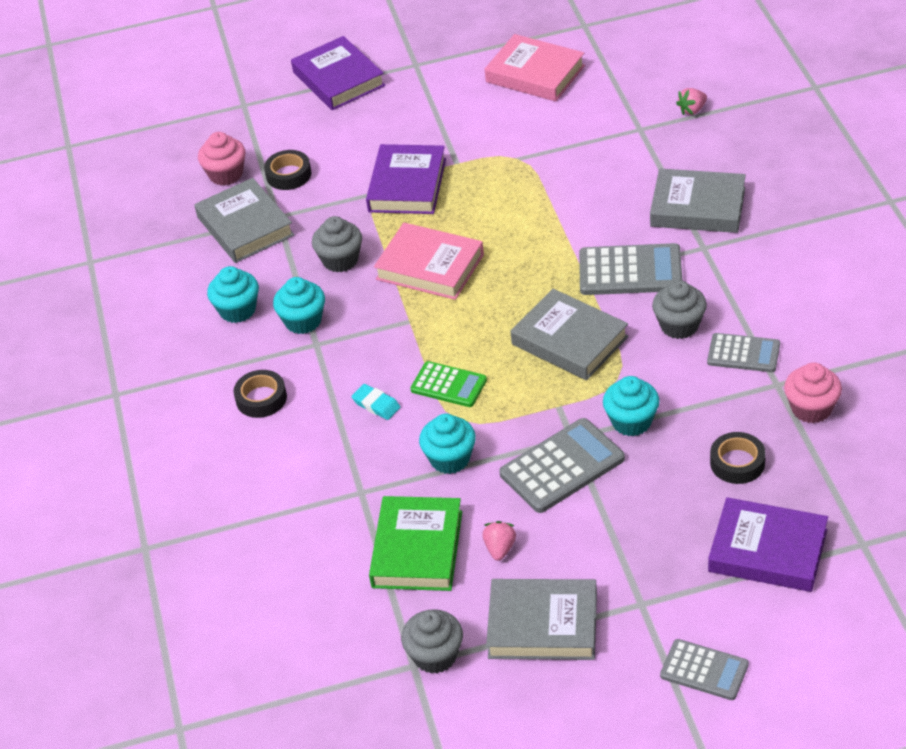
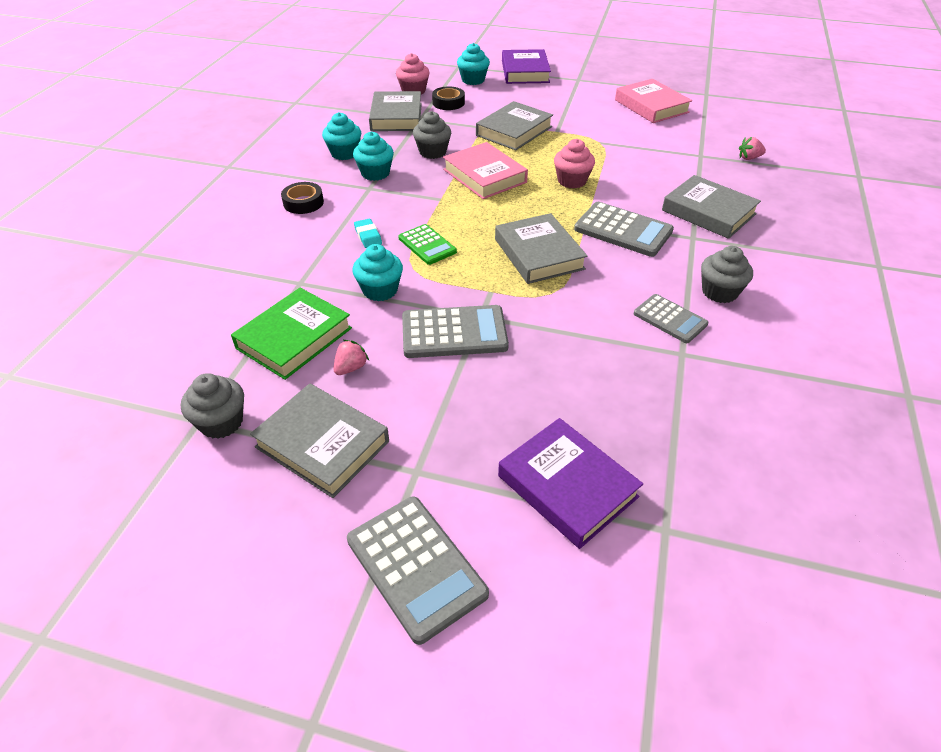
camera: 25 degrees right, 0 degrees up
purple book [366,144,446,214] -> grey book [476,101,553,150]
turquoise cupcake [603,376,659,436] -> turquoise cupcake moved to [457,43,490,85]
grey cupcake [652,280,707,339] -> grey cupcake moved to [701,246,753,303]
grey calculator [660,639,749,700] -> grey calculator [347,497,489,645], size x1.56
black tape [710,432,766,484] -> none
pink cupcake [784,363,842,423] -> pink cupcake moved to [554,139,595,188]

